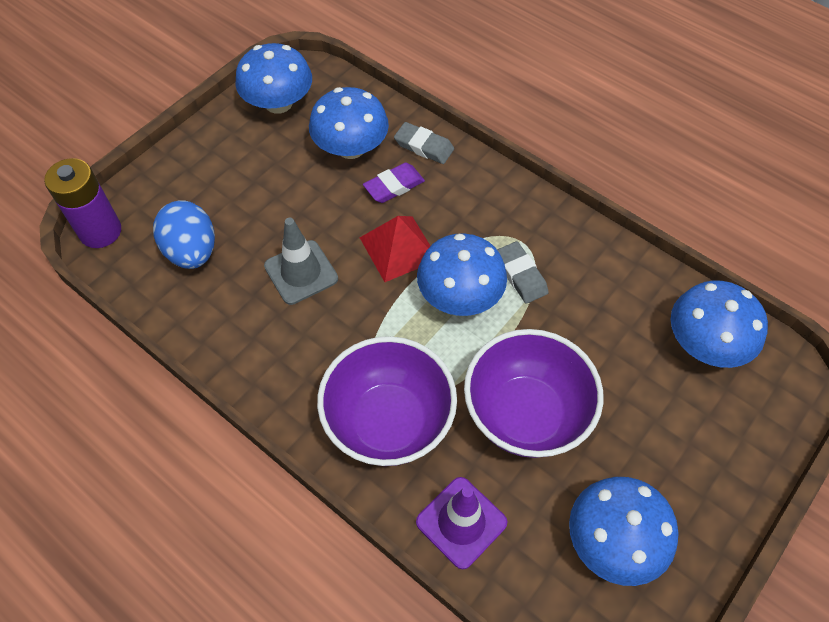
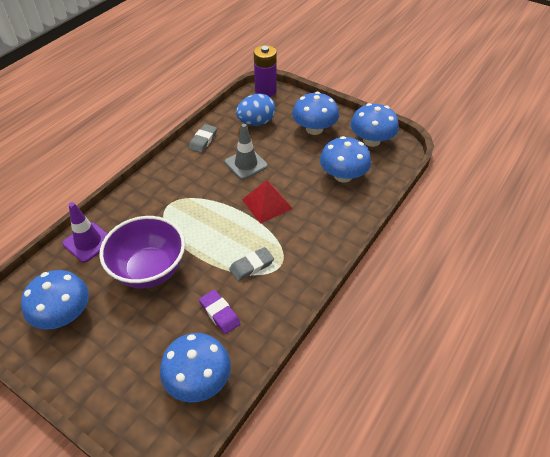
camera: 85 degrees right, 10 degrees down
purple bowl [317,336,457,466] -> none
purple eraser [363,163,425,203] -> purple eraser moved to [199,290,241,334]
grey eraser [394,122,454,164] -> grey eraser moved to [189,124,217,153]
blue mushroom [417,233,507,316] -> blue mushroom moved to [292,92,339,135]

